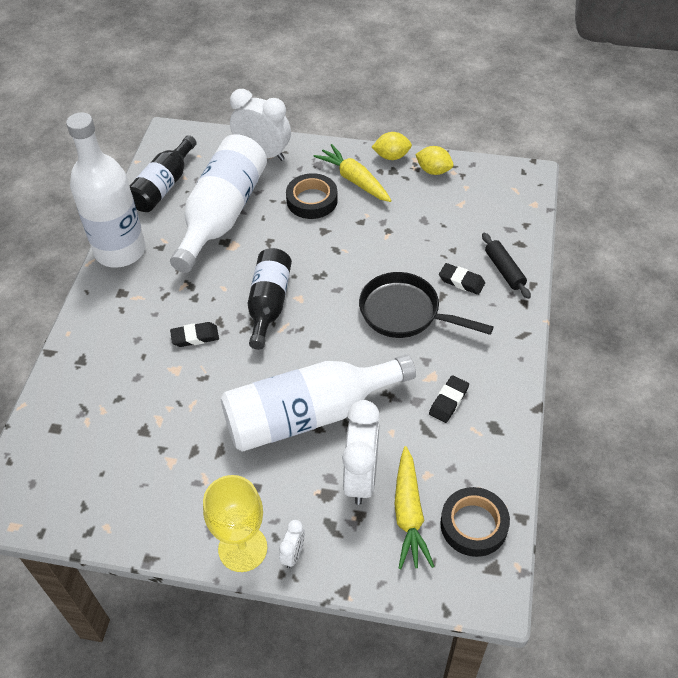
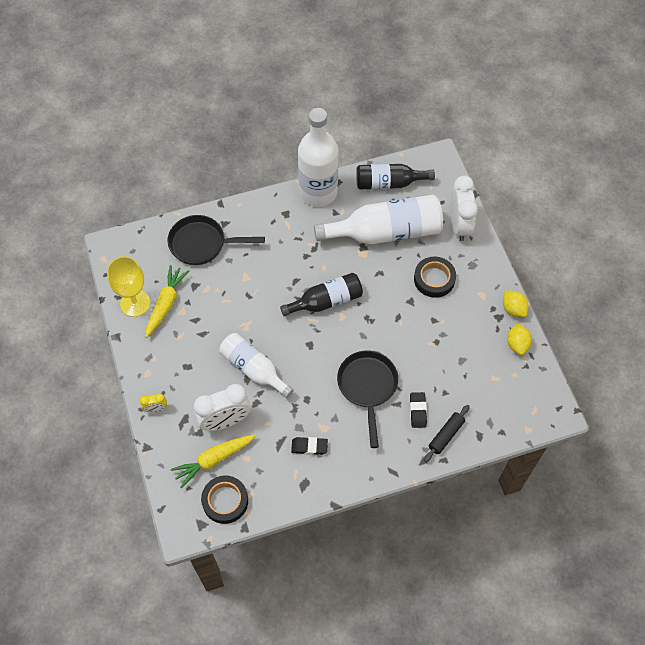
camera: 60 degrees right, 10 degrees up
black eraser [170,322,219,347] -> none
yellow goblet [203,475,267,572] -> yellow goblet moved to [107,256,151,317]
white bottle [221,354,416,452] -> white bottle [219,333,294,398], size x0.63
white clock [279,520,305,568] -> yellow clock [140,393,167,413]
yellow carrot [314,144,392,202] -> yellow carrot moved to [145,265,189,338]
none -> black pan [168,215,265,265]

